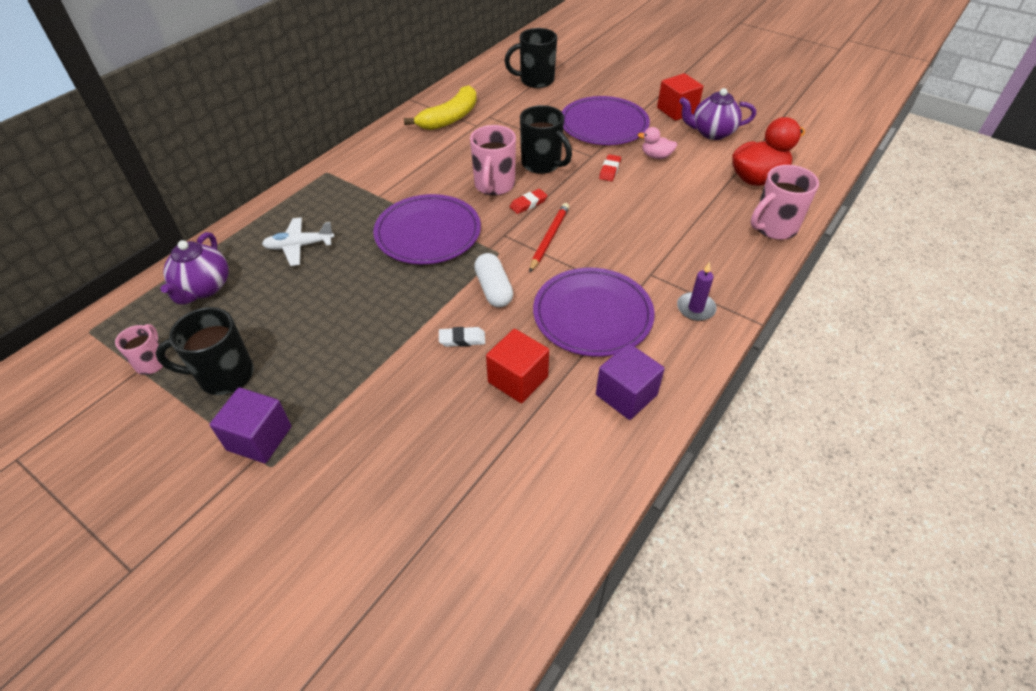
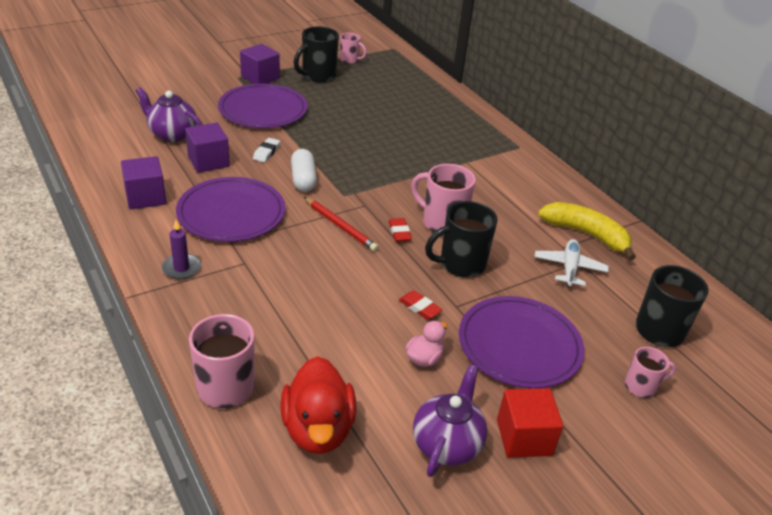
camera: 110 degrees right, 10 degrees down
black mug [155,307,254,395] -> black mug turned 150 degrees counterclockwise [294,26,339,83]
purple teapot [160,232,229,305] -> purple teapot moved to [136,87,203,142]
white plane [262,217,334,266] -> white plane moved to [535,239,609,287]
purple plate [373,194,481,264] -> purple plate moved to [218,84,308,128]
yellow banana [404,85,477,130] -> yellow banana turned 150 degrees clockwise [538,202,636,260]
white capsule [474,253,513,307] -> white capsule turned 75 degrees clockwise [291,149,317,192]
red cube [486,329,549,403] -> purple cube [185,122,230,173]
none -> pink mug [625,347,676,398]

